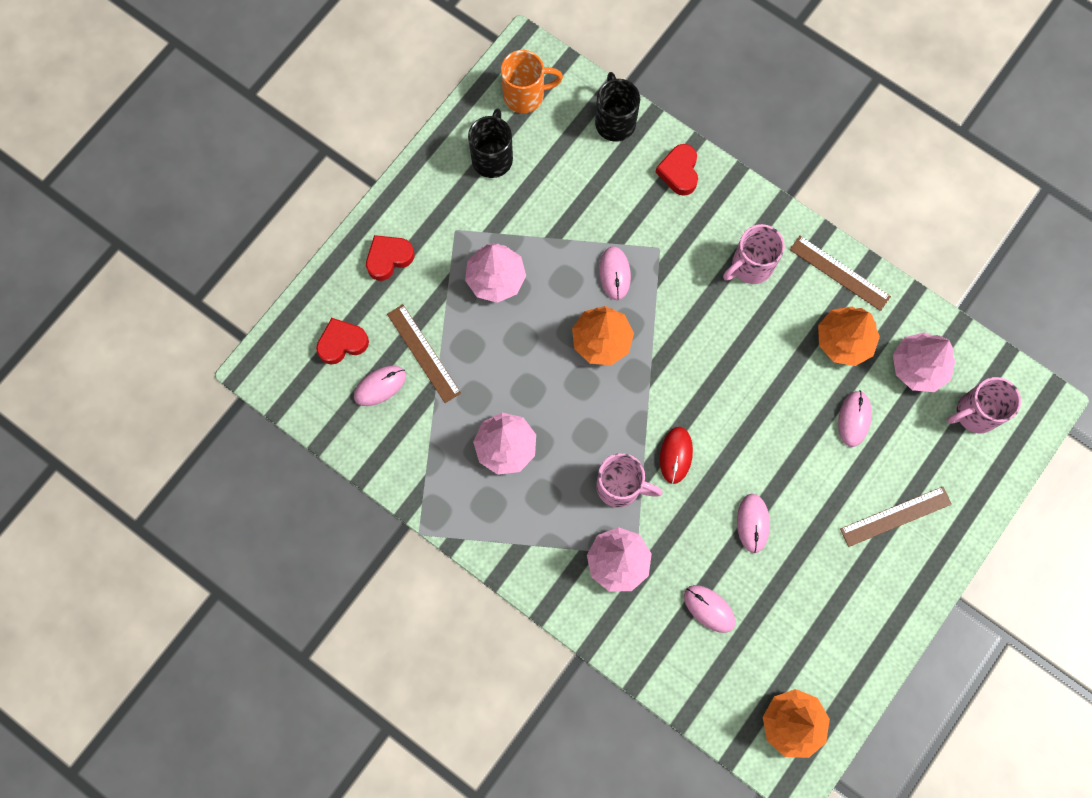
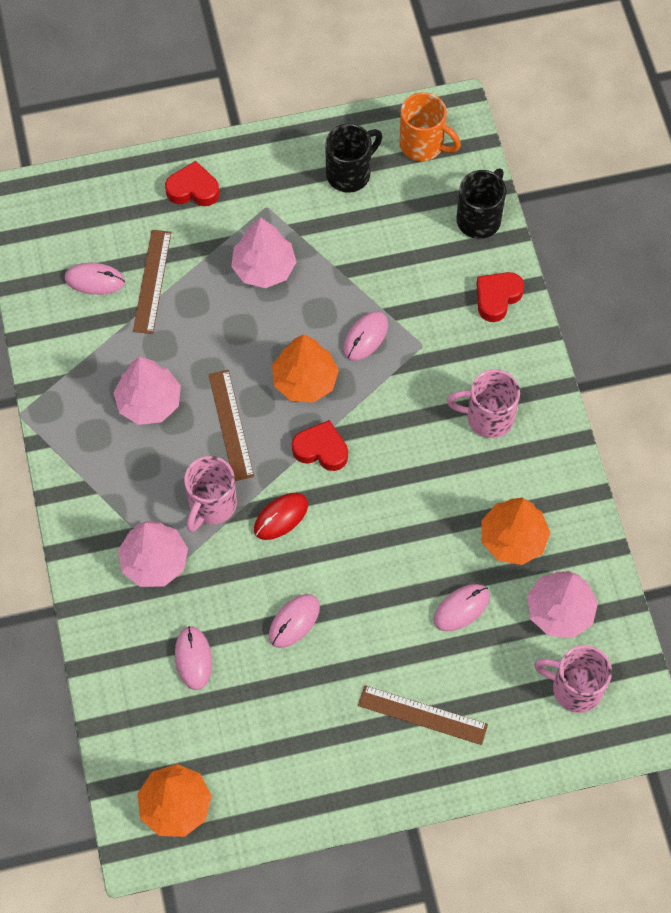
camera: 40 degrees right, 10 degrees down
red heart [316,318,369,365] -> red heart moved to [292,420,348,471]
pink mug [596,453,663,508] -> pink mug turned 60 degrees clockwise [184,456,237,532]
brown ruler [790,236,891,311] -> brown ruler moved to [208,370,254,481]

